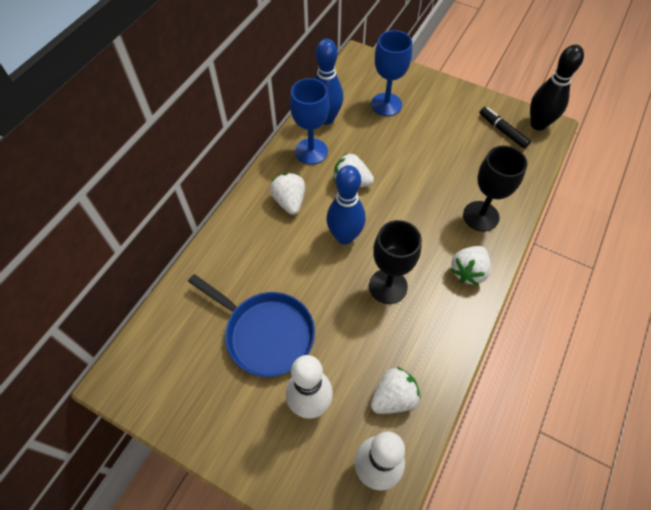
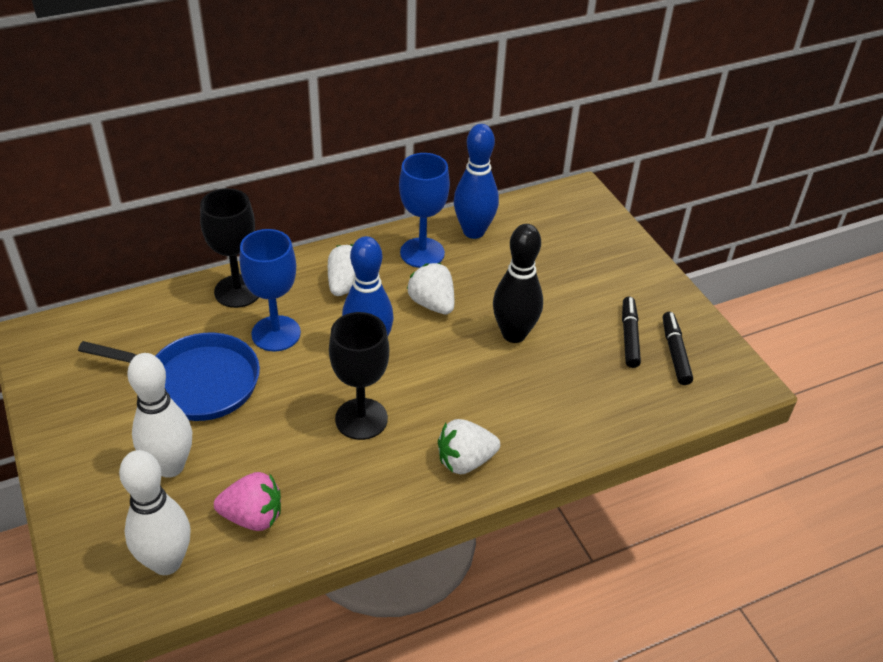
camera: 35 degrees right, 15 degrees down
blue pan [188,274,315,377] -> blue pan turned 60 degrees counterclockwise [78,333,260,421]
blue goblet [371,30,412,116] -> blue goblet moved to [240,229,301,351]
white strawberry [371,367,420,414] -> pink strawberry [214,472,281,531]
black goblet [463,145,527,231] -> black goblet moved to [200,188,259,308]
black bowling pin [530,45,584,131] -> black bowling pin moved to [493,224,543,343]
none -> black marker [622,296,641,368]

